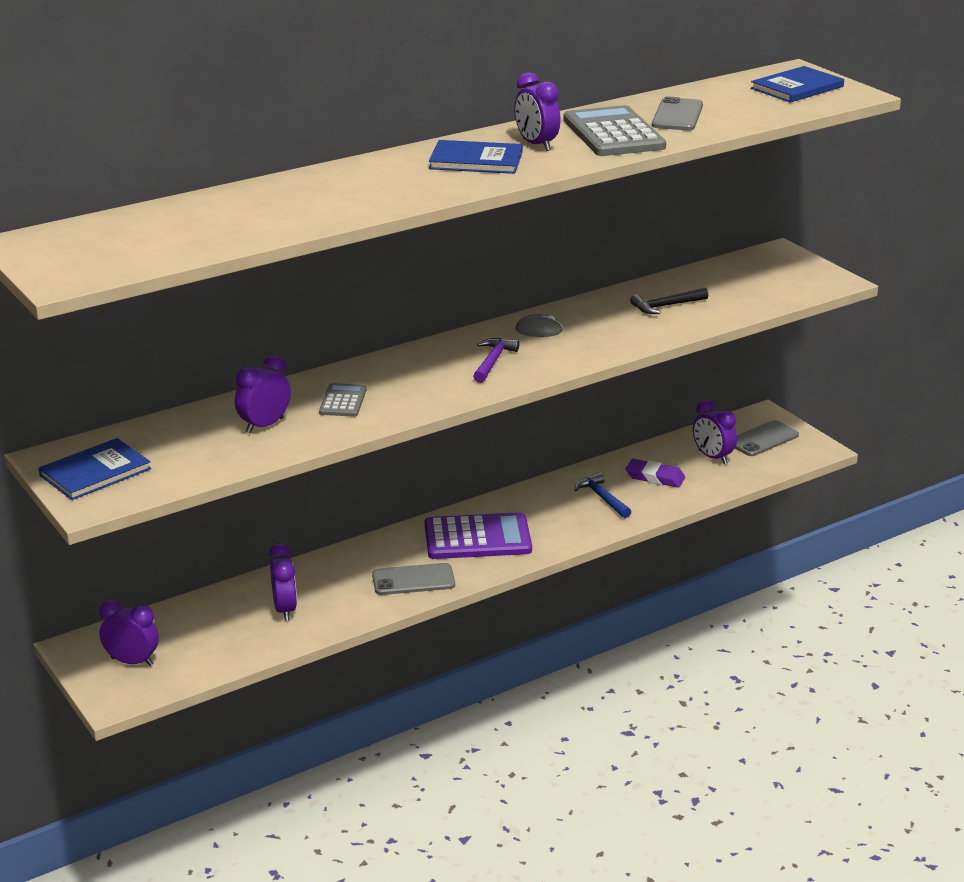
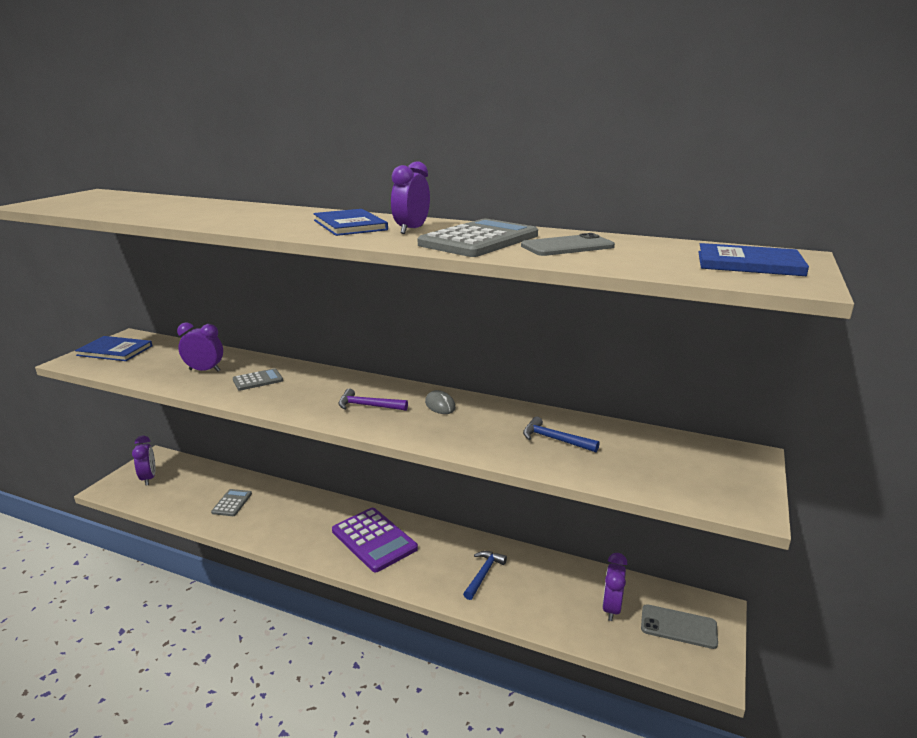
camera: 55 degrees right, 5 degrees down
purple clock [269,543,297,621] -> grey calculator [211,489,252,516]
grey phone [372,563,455,595] -> none
purple hammer [473,338,519,383] -> purple hammer turned 150 degrees counterclockwise [338,388,408,411]
purple eraser [626,459,685,488] -> none
black hammer [630,288,708,314] -> blue hammer [523,416,600,452]

